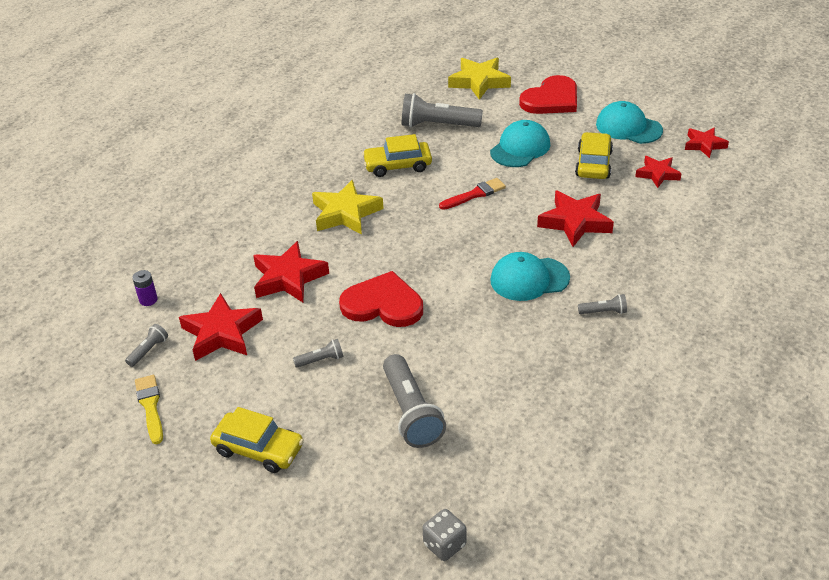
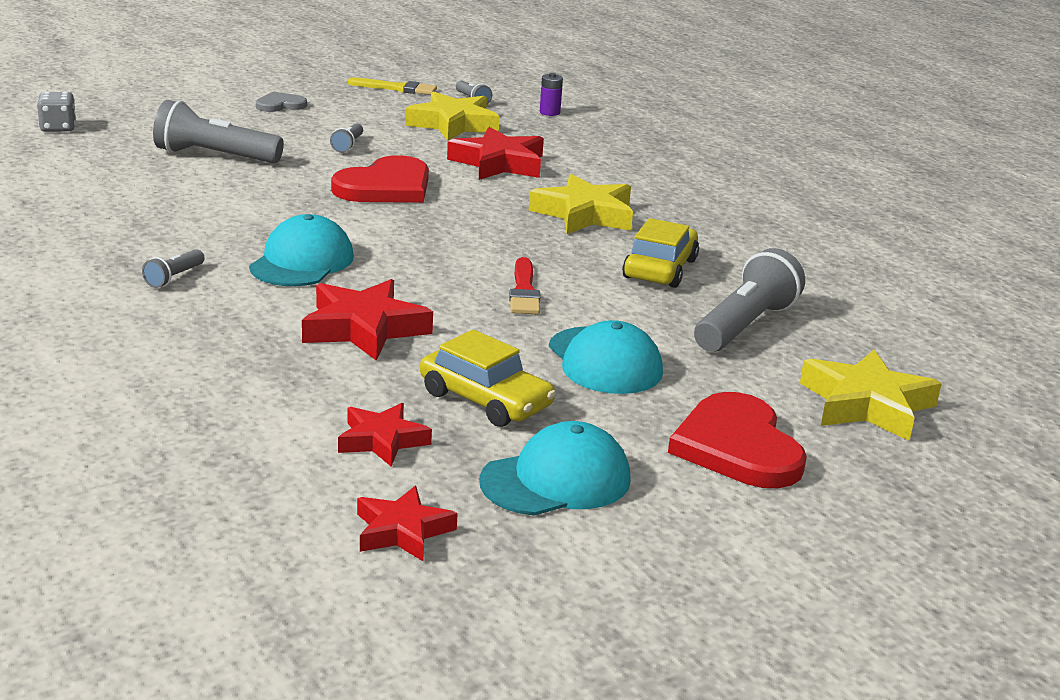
camera: 115 degrees right, 15 degrees down
red star [179,293,263,361] -> yellow star [405,91,500,141]
yellow car [210,407,304,473] -> grey heart [256,92,307,112]

